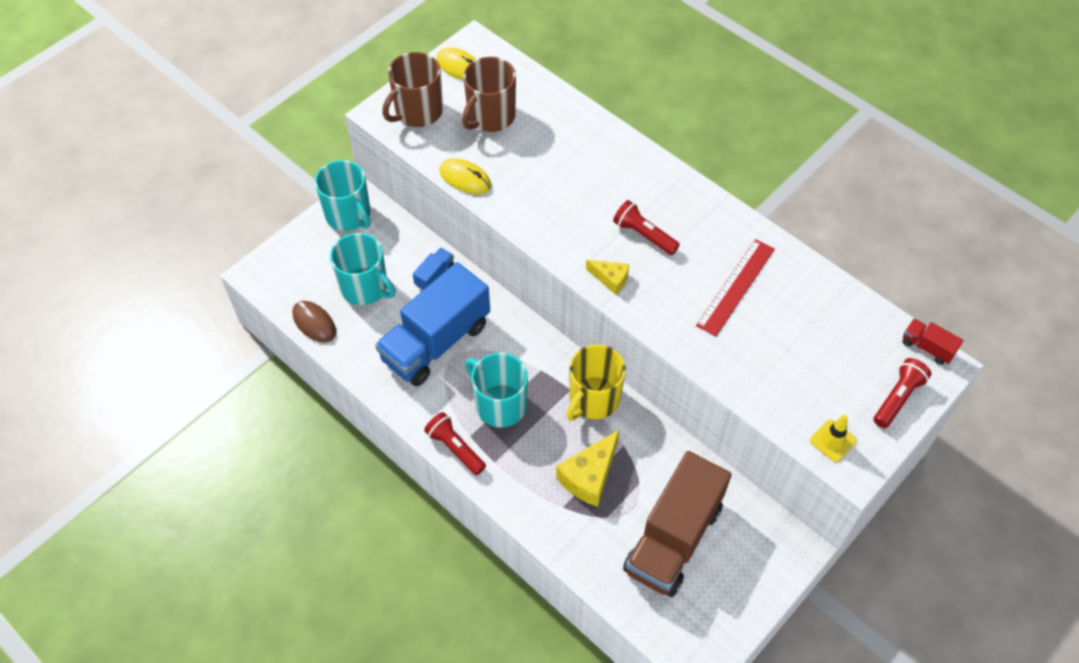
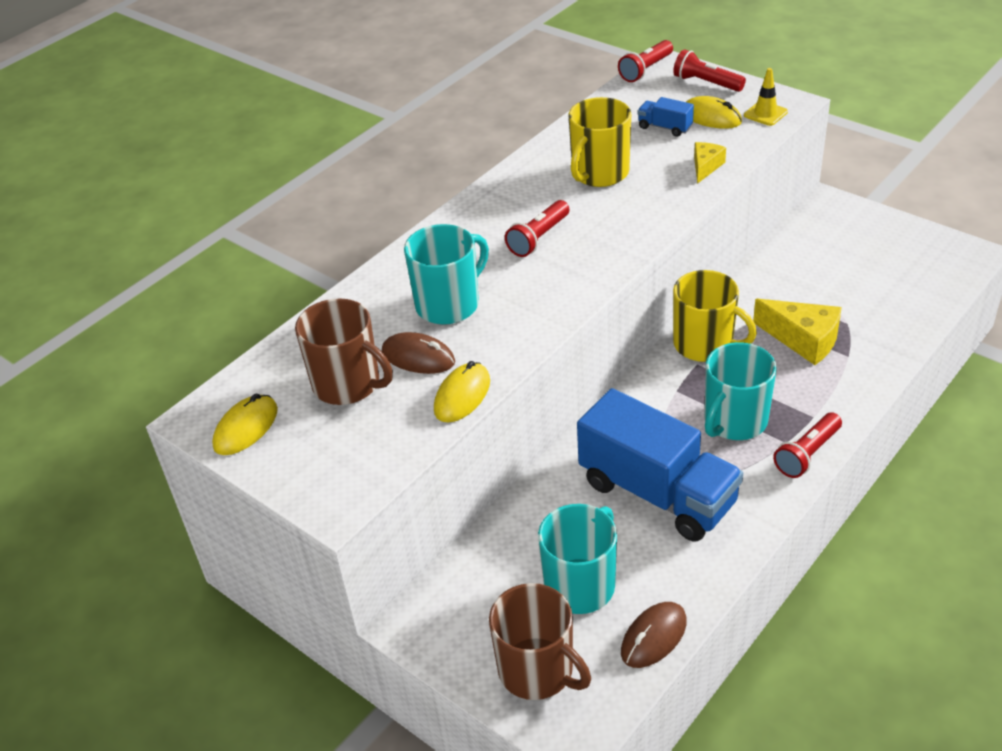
camera: 90 degrees left, 15 degrees down
turquoise mug [315,160,370,231] -> turquoise mug moved to [404,224,489,325]
brown mug [382,52,443,127] -> brown mug moved to [489,583,591,700]
blue truck [413,248,454,290] -> blue truck moved to [638,97,694,137]
yellow cheese [586,260,629,295] -> yellow cheese moved to [694,142,726,184]
brown truck [623,451,732,597] -> none
red ruler [696,239,775,336] -> yellow mug [569,97,631,187]
red truck [902,319,964,365] -> red flashlight [618,40,673,82]
none -> brown mouse [382,332,455,374]
none -> yellow mouse [686,96,742,129]

